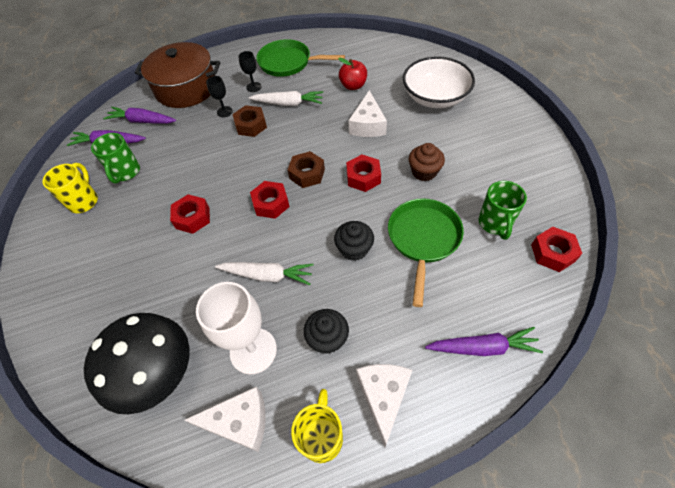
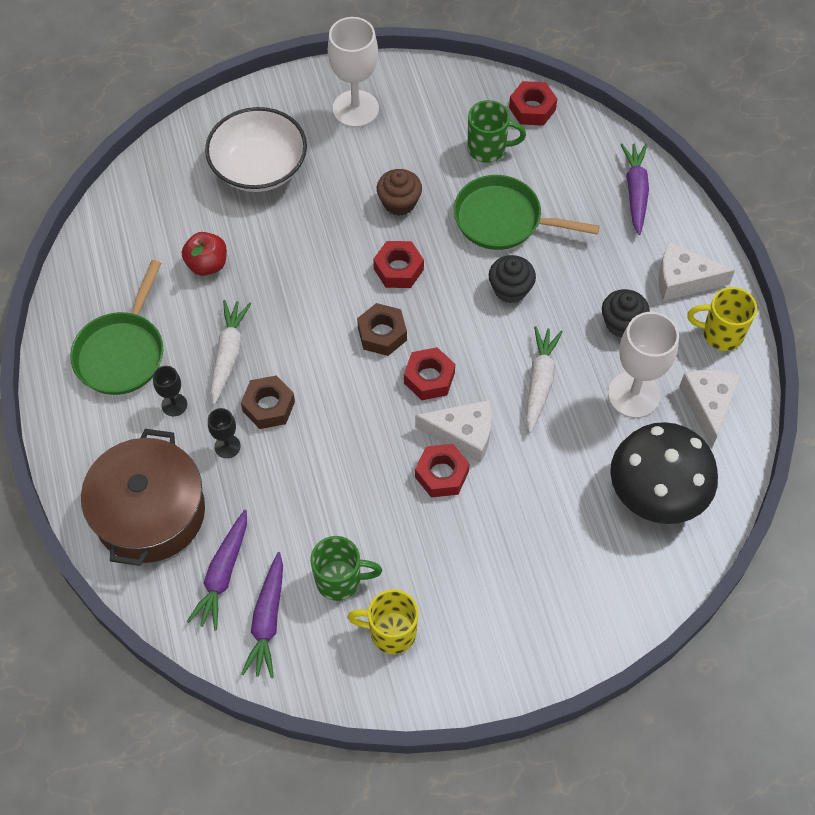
camera: 90 degrees left, 5 degrees up
white cheese [348,90,387,137] -> white cheese moved to [415,400,492,463]
none -> white goblet [328,17,379,127]

